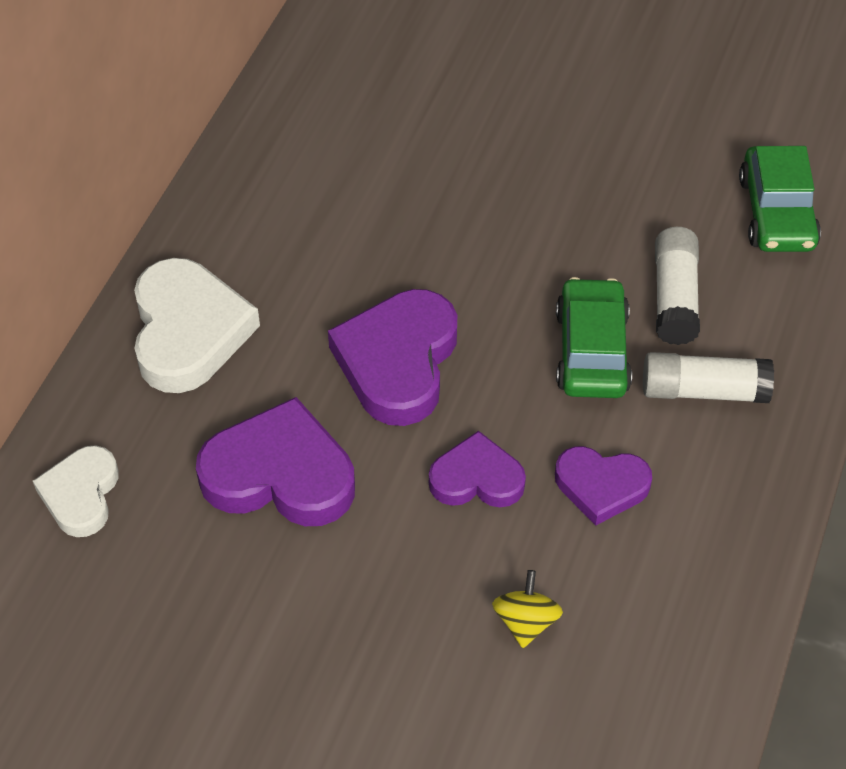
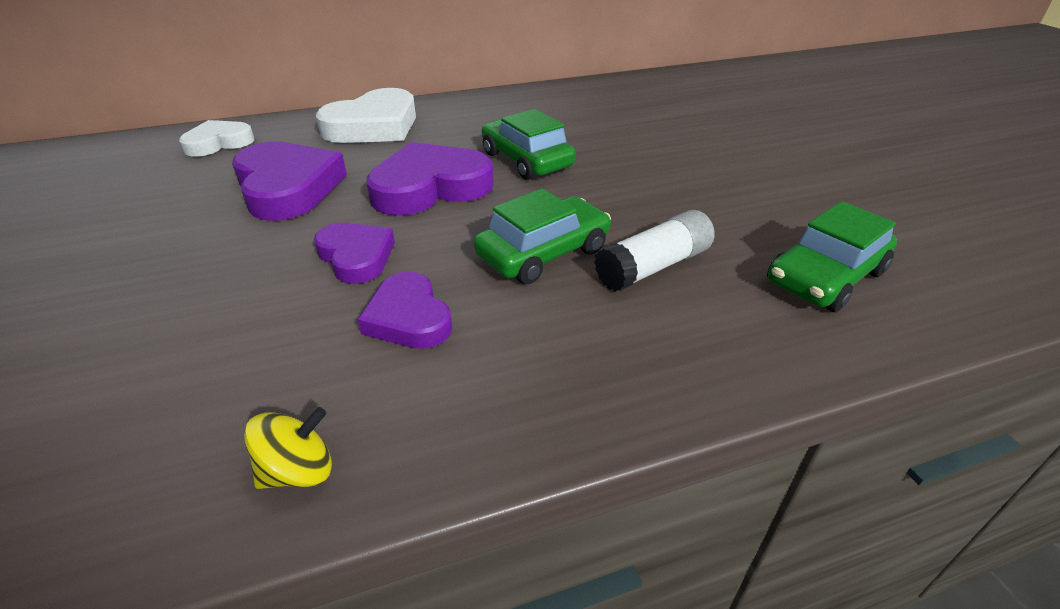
camera: 50 degrees right, 15 degrees down
yellow spinning top [492,570,563,648] -> yellow spinning top moved to [244,407,332,489]
white glue stick [643,352,774,403] -> none
none -> green car [482,109,576,180]

